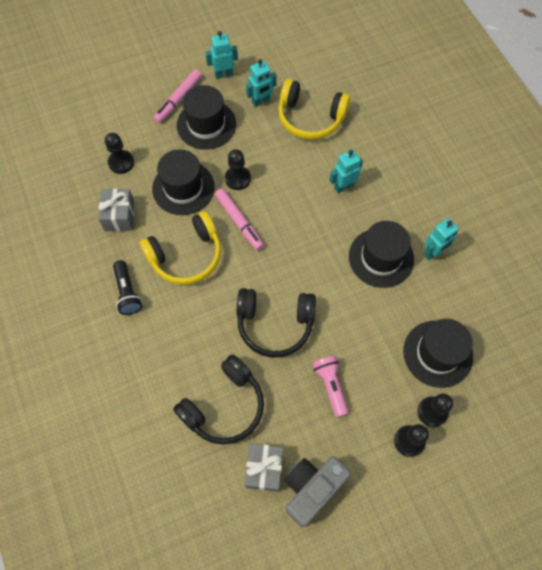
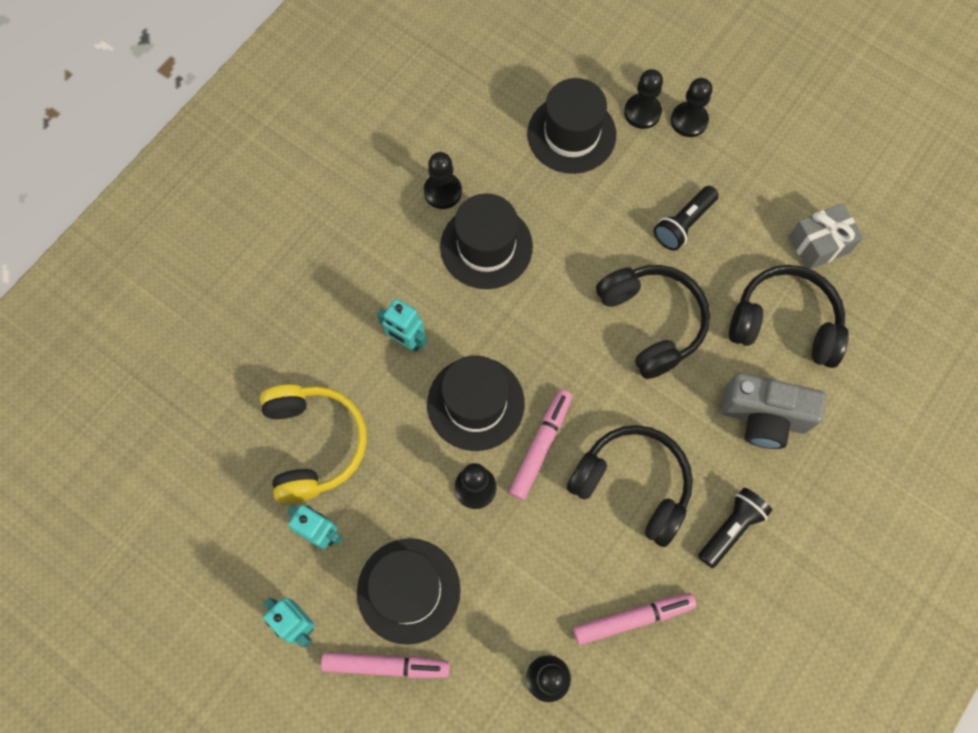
camera: 120 degrees left, 5 degrees up
grey gift [98,188,134,231] -> pink marker [573,593,696,645]
yellow headphones [140,211,221,285] -> black headphones [567,425,693,547]
black hat [152,149,215,215] -> black hat moved to [427,355,525,451]
grey camera [284,456,351,527] -> grey camera moved to [721,372,826,449]
pink flashlight [312,356,349,417] -> black flashlight [654,186,719,251]
turquoise robot [424,218,459,260] -> black pawn [424,152,462,209]

